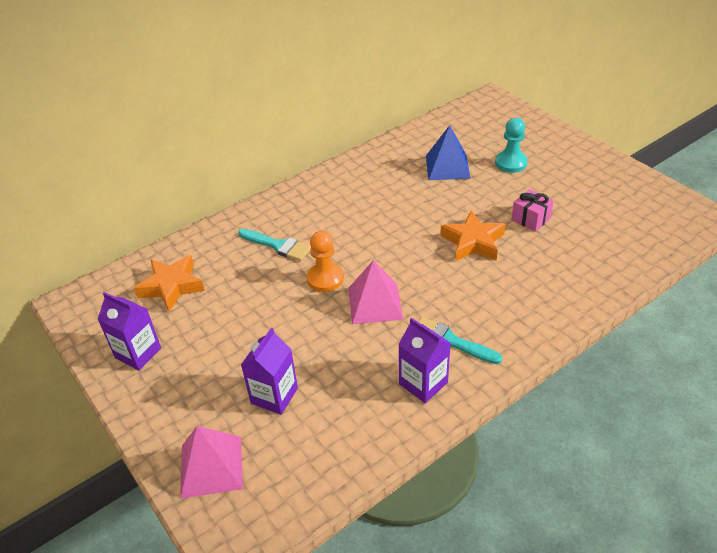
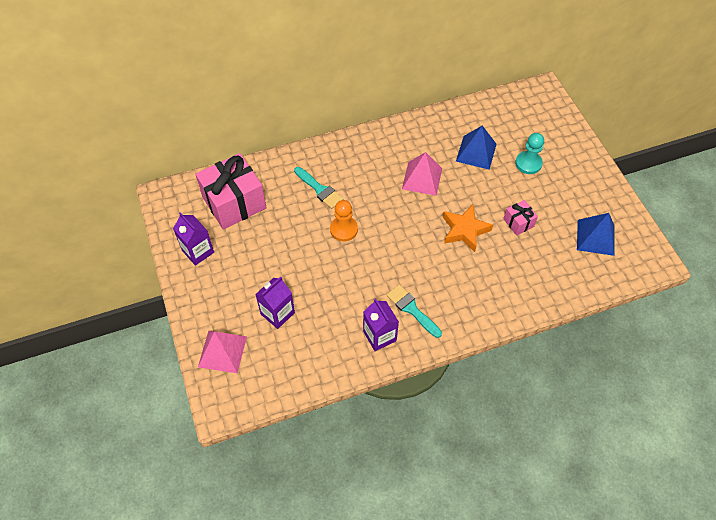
camera: 15 degrees right, 15 degrees up
orange star [134,255,205,312] -> pink gift [195,153,267,230]
pink pyramid [348,260,403,324] -> pink pyramid moved to [402,152,442,196]
none -> blue pyramid [577,213,615,256]

